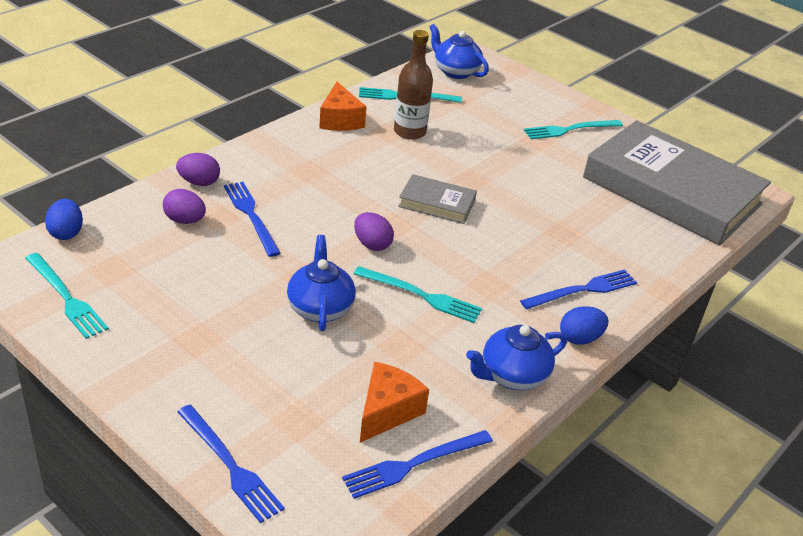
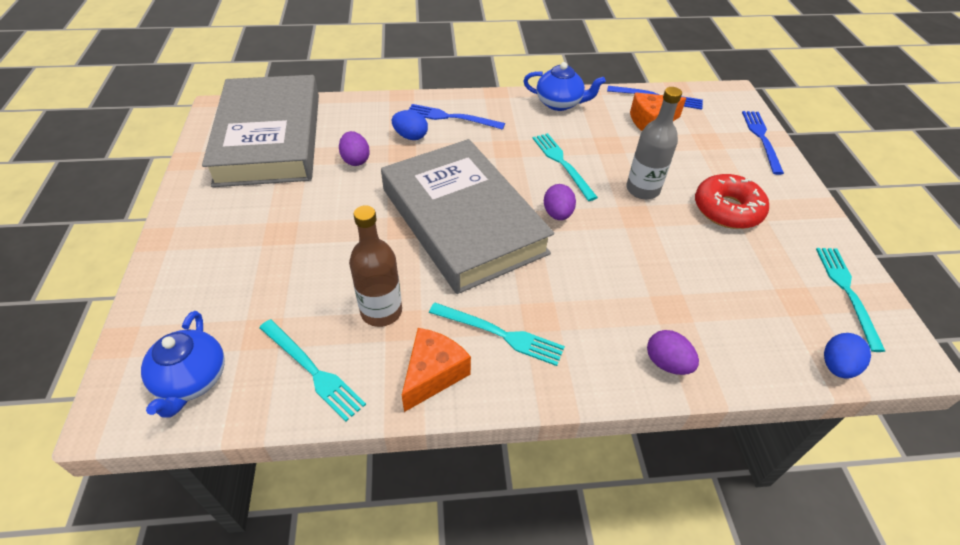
camera: 135 degrees left, 10 degrees up
purple egg [163,189,206,224] -> purple egg moved to [339,131,370,166]
blue fork [224,182,281,257] -> none
blue teapot [287,235,356,331] -> grey bottle [626,87,682,199]
grey book [398,174,477,224] -> grey book [381,139,554,294], size x2.36
turquoise fork [524,120,623,139] -> turquoise fork moved to [429,302,565,366]
blue egg [560,306,608,345] -> blue egg moved to [392,110,428,140]
none -> red donut [695,174,769,229]

